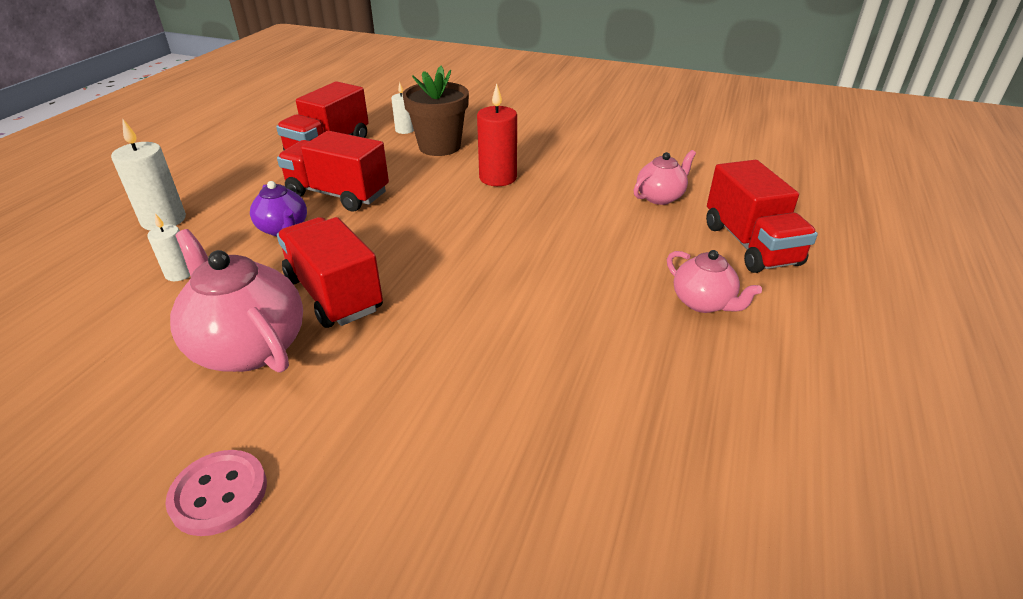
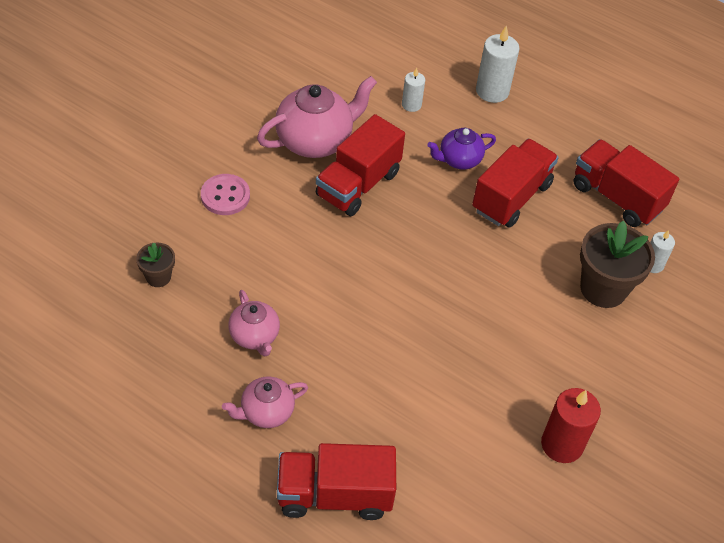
camera: 100 degrees right, 15 degrees up
pink button [165,450,267,536] -> pink button moved to [201,174,250,215]
red truck [277,217,383,328] -> red truck turned 150 degrees clockwise [316,114,405,216]
red candle [477,83,517,186] -> red candle moved to [541,388,601,463]
pink teapot [634,150,696,205] -> pink teapot moved to [228,290,280,356]
none -> brown flower pot [136,242,175,287]

